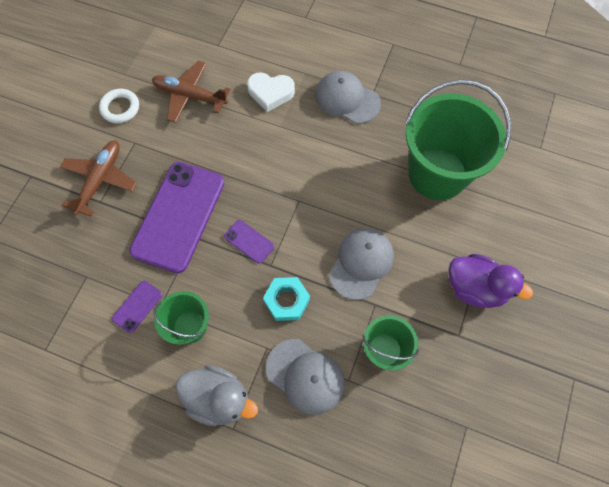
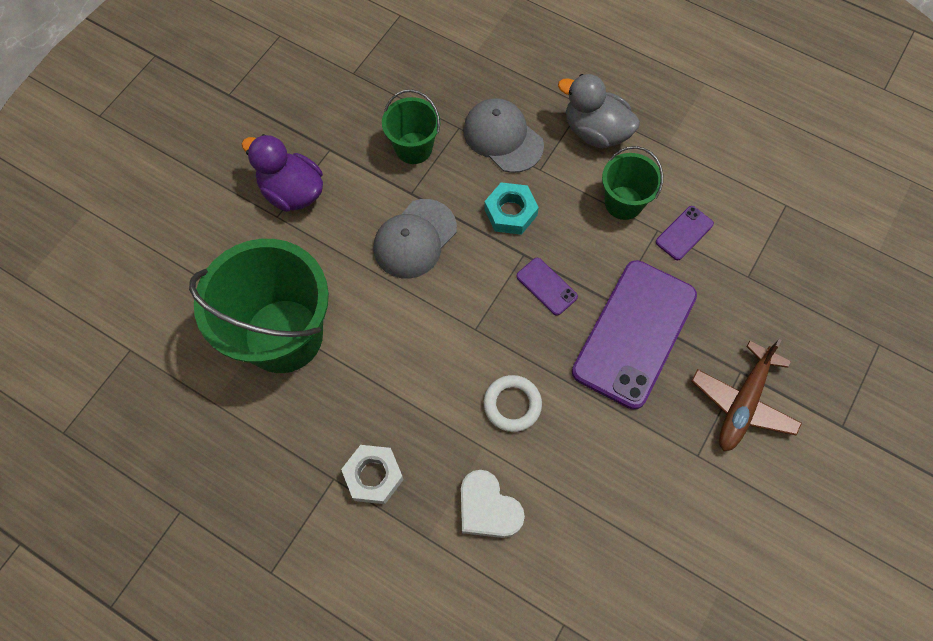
camera: 170 degrees left, 0 degrees up
white ring [99,89,139,123] -> white ring moved to [483,375,542,432]
brown plane [152,61,230,122] -> none
white heart [247,72,295,112] -> white heart turned 150 degrees counterclockwise [461,470,525,538]
grey cap [315,71,381,124] -> white nut [341,445,404,504]

